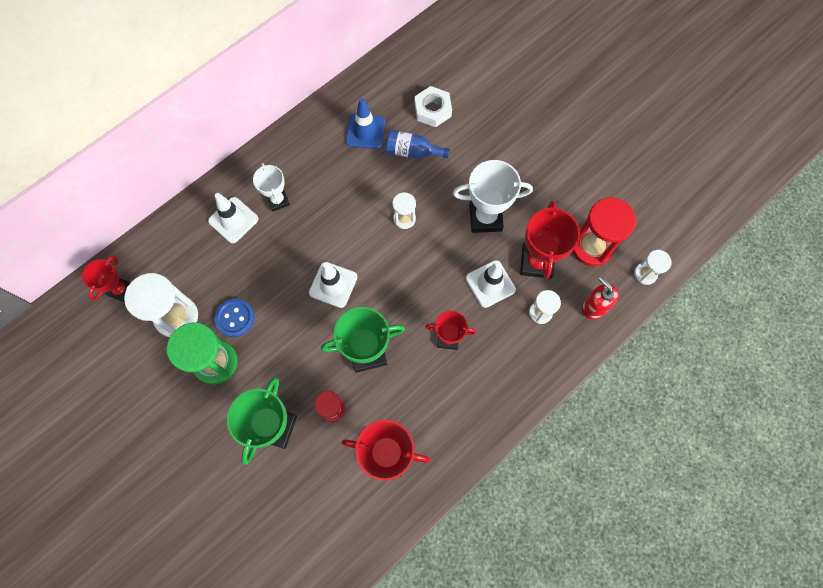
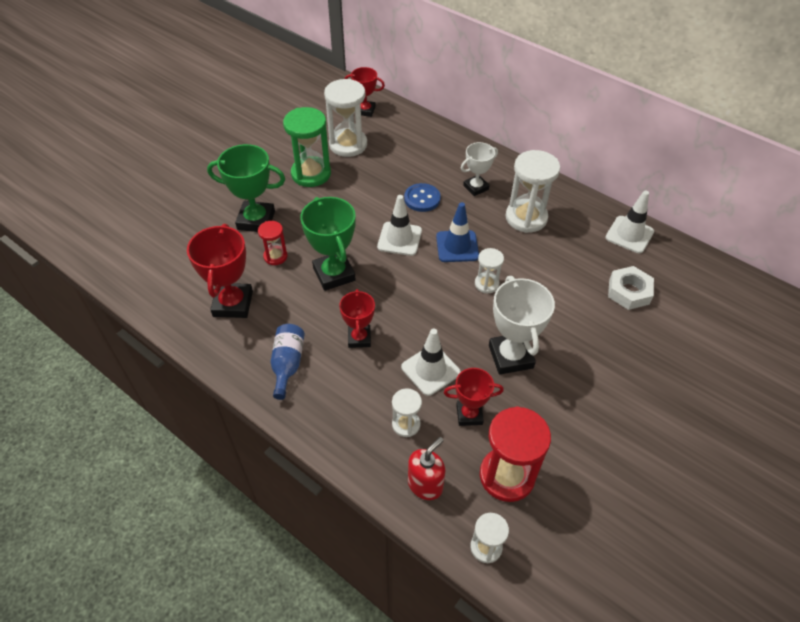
camera: 80 degrees right, 20 degrees down
white traffic cone [208,193,258,243] -> white traffic cone moved to [605,191,654,253]
blue button [214,299,255,337] -> blue button moved to [404,183,441,212]
blue traffic cone [346,98,385,149] -> blue traffic cone moved to [436,202,479,262]
blue bottle [385,130,450,159] -> blue bottle moved to [270,324,305,400]
red trophy [520,201,580,279] -> red trophy [444,368,504,426], size x0.62
none -> white hourglass [506,150,560,233]

